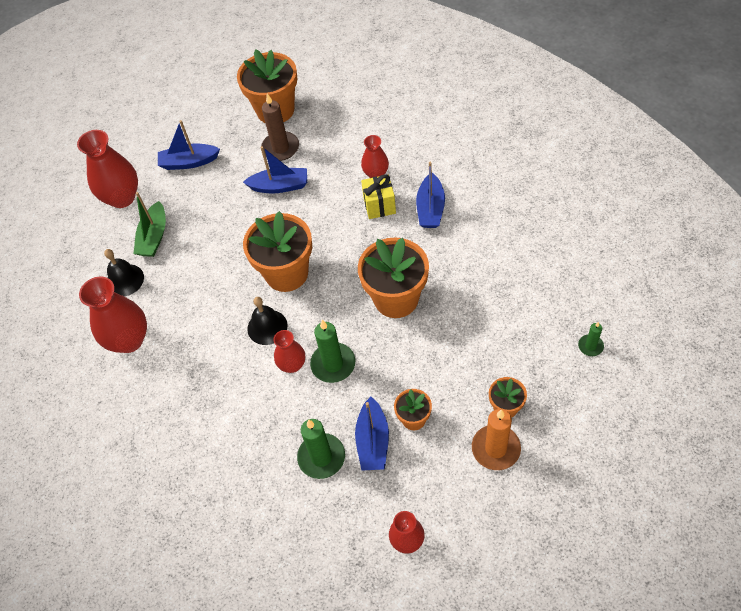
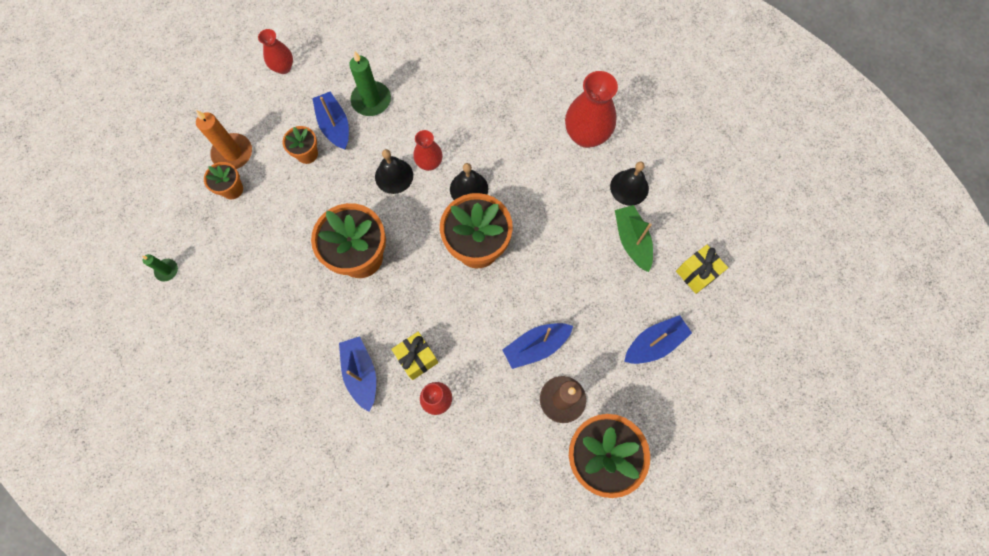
camera: 150 degrees right, 15 degrees up
red vase [77,130,138,208] -> yellow gift [676,245,728,294]
green candle [310,320,355,383] -> black bell [375,149,413,194]

